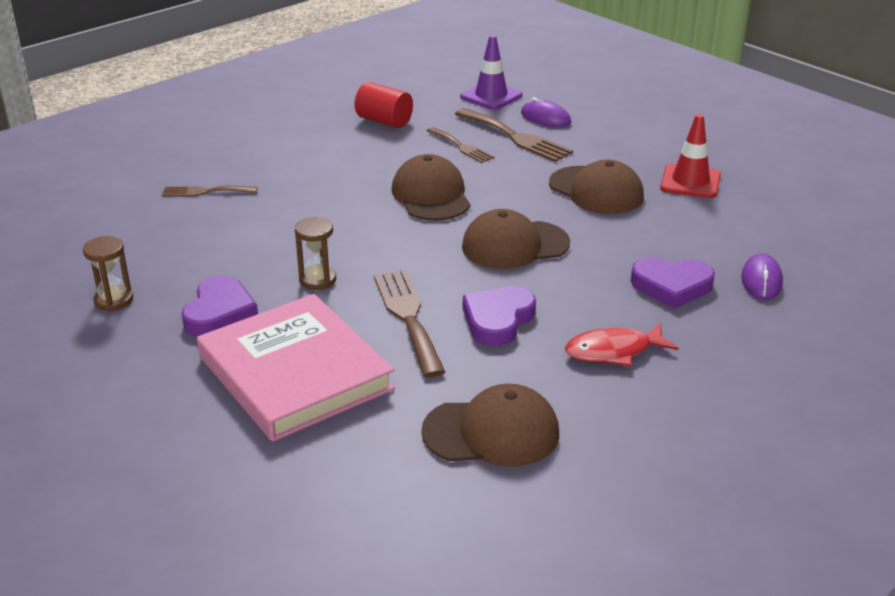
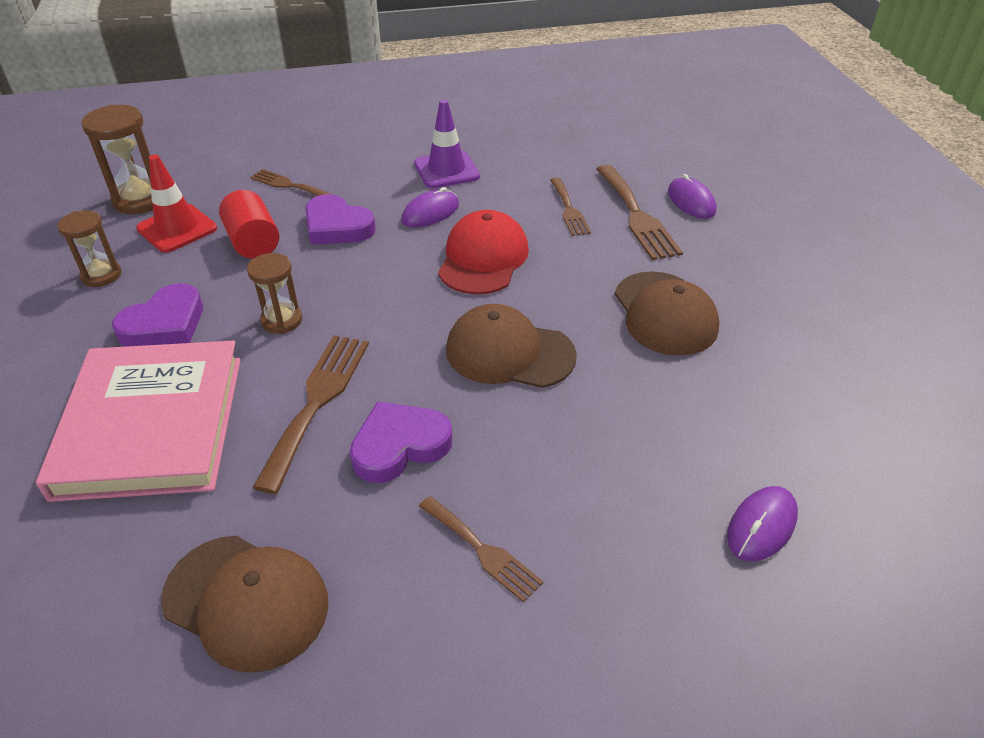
camera: 30 degrees right, 10 degrees up
red cylinder [355,82,413,128] -> red cylinder moved to [219,190,279,259]
brown cap [391,154,470,221] -> red cap [438,210,529,295]
purple traffic cone [460,35,522,110] -> purple traffic cone moved to [414,99,480,188]
red fish [565,323,678,367] -> brown fork [419,496,544,603]
purple heart [631,257,715,309] -> purple heart moved to [305,194,376,245]
red traffic cone [660,114,721,198] -> red traffic cone moved to [136,155,217,253]
none -> brown hourglass [81,105,153,214]
none -> purple mouse [401,187,459,228]

